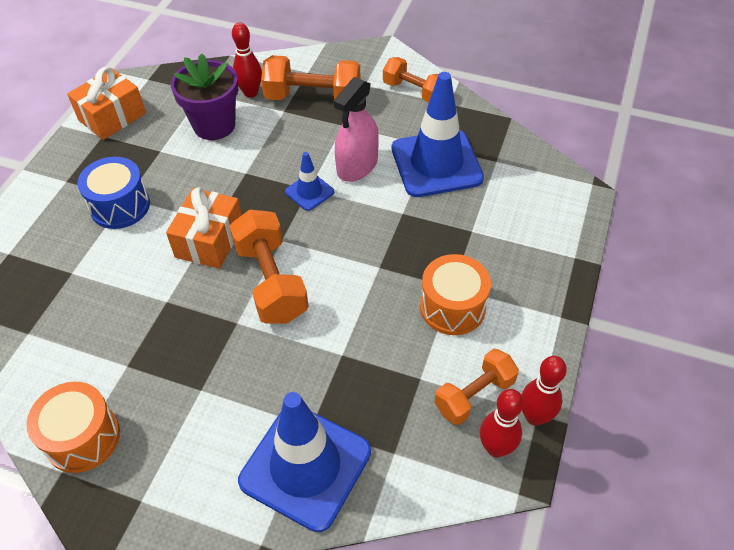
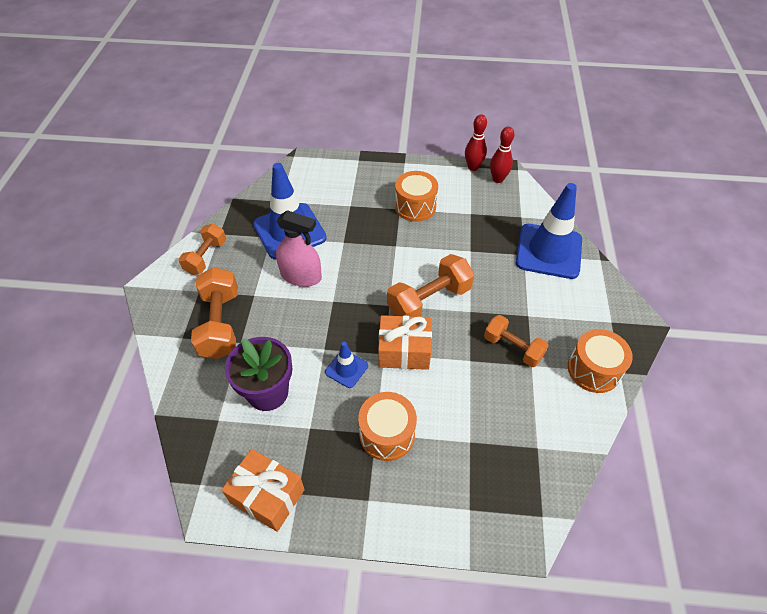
camera: 105 degrees left, 0 degrees up
blue drum [77,157,150,229] -> orange drum [358,392,417,461]
red bowling pin [232,22,262,98] -> none
blue traffic cone [285,152,334,211] -> blue traffic cone moved to [325,342,368,388]
orange dumbbell [434,349,519,425] -> orange dumbbell moved to [484,315,549,367]

